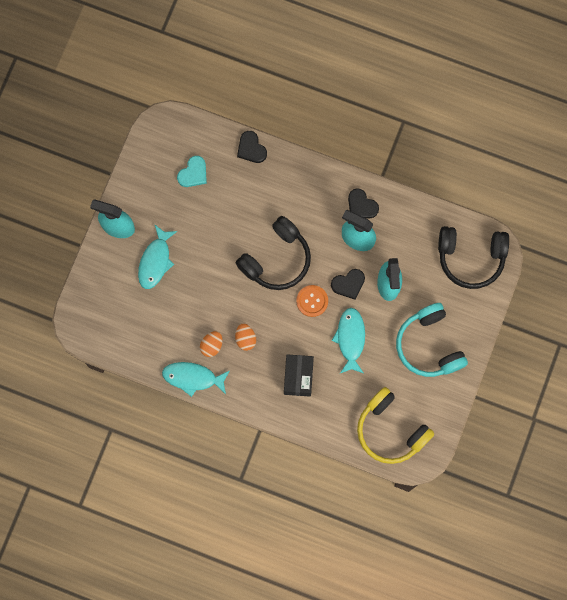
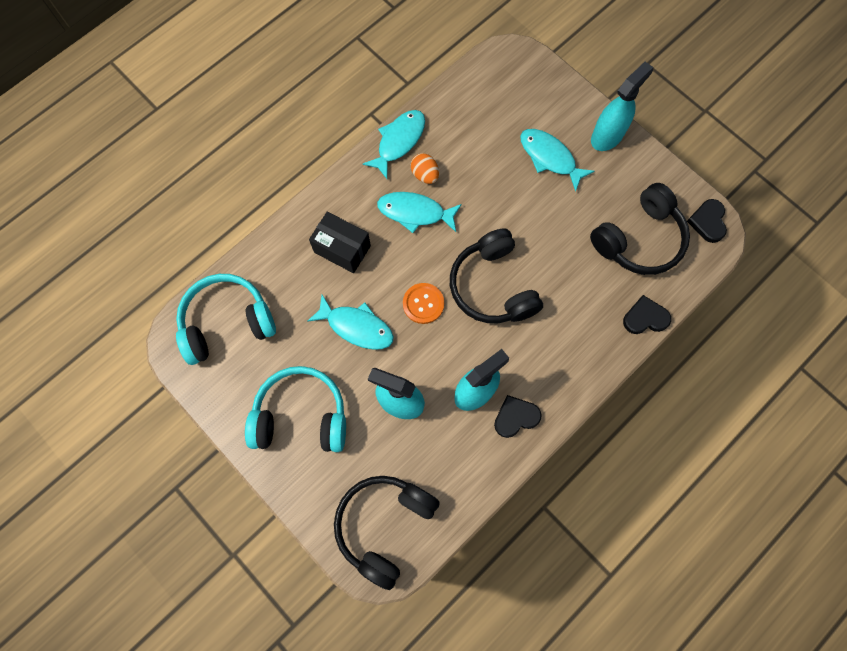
camera: 115 degrees right, 5 degrees down
turquoise heart [177,156,207,187] -> black headphones [590,183,690,275]
orange egg [235,323,256,351] -> turquoise fish [377,192,462,233]
black heart [331,269,365,300] -> black heart moved to [687,199,727,243]
yellow headphones [357,387,434,464] -> turquoise headphones [176,274,276,365]

